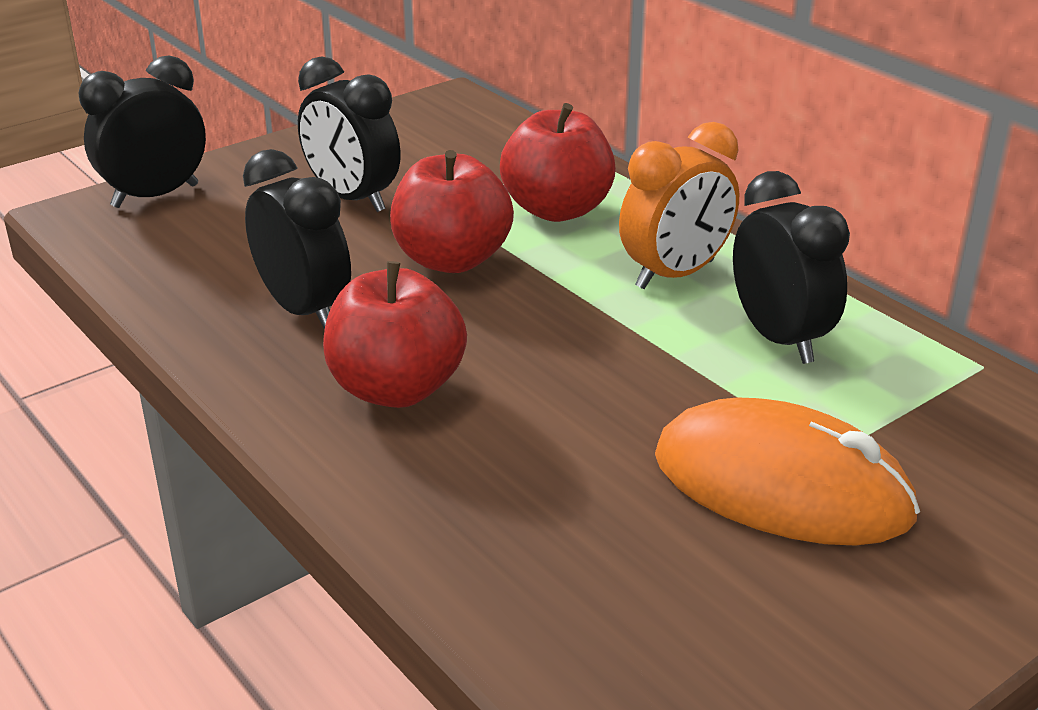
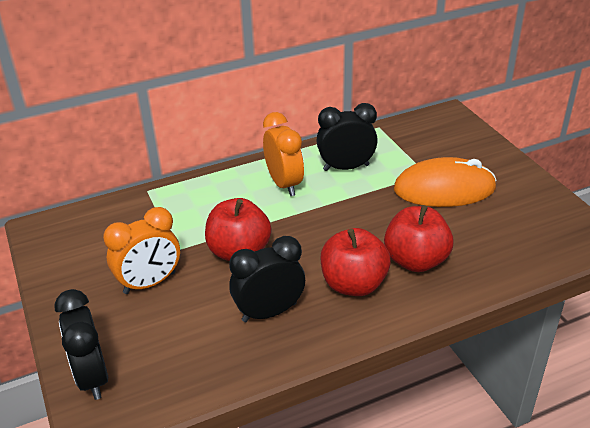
camera: 75 degrees left, 5 degrees up
black clock [298,56,401,212] -> orange clock [103,207,180,294]
red apple [500,103,616,222] -> red apple moved to [384,205,454,272]
orange mouse [655,397,920,546] -> orange mouse turned 45 degrees clockwise [394,157,497,207]

